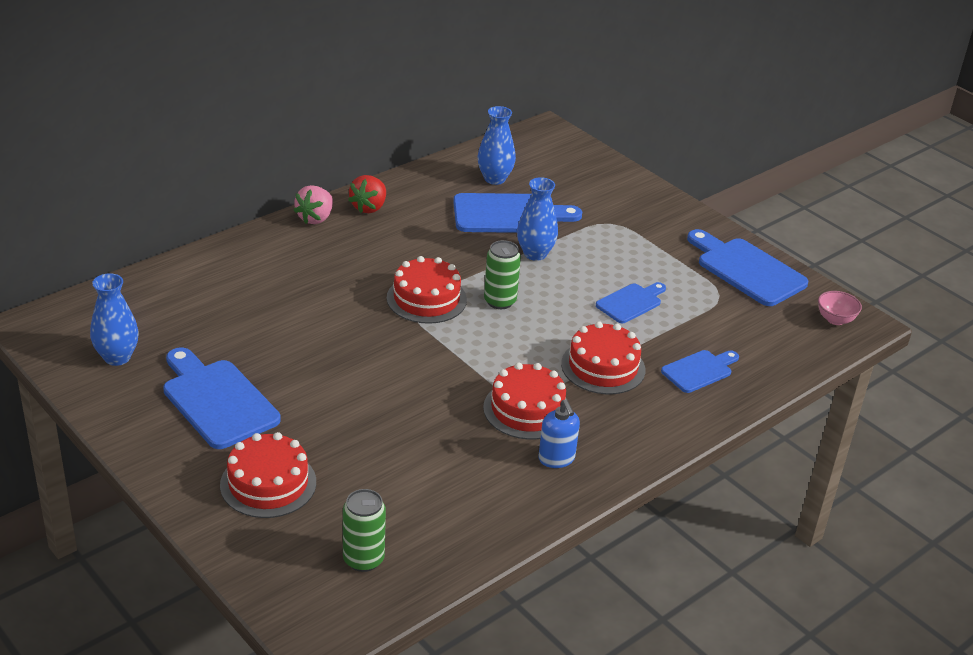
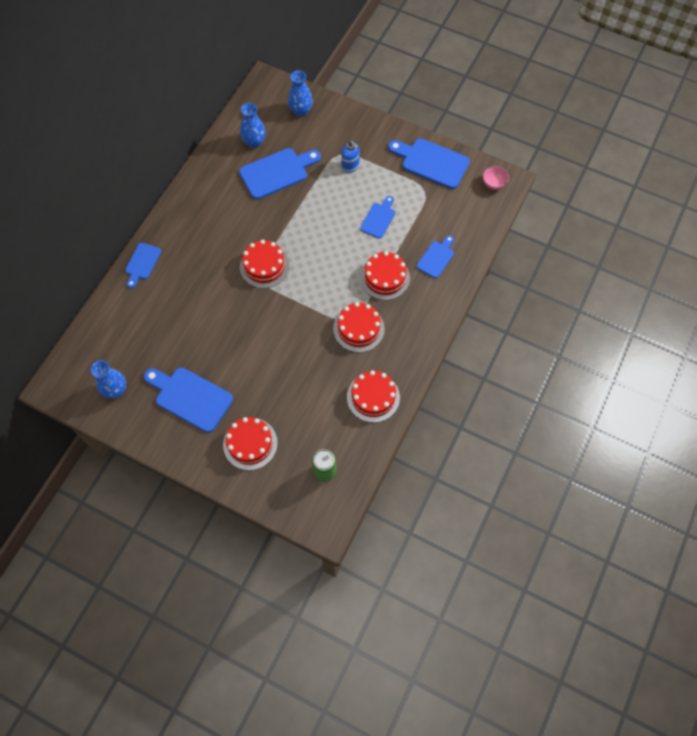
camera: 20 degrees left, 30 degrees up
pink strawberry [294,185,333,224] -> none
red strawberry [348,175,386,213] -> none
green can [484,240,521,309] -> none
blue vase [517,177,558,261] -> blue vase moved to [288,70,313,117]
blue soap dispenser [538,399,580,468] -> blue soap dispenser moved to [341,140,360,173]
none -> blue cutting board [125,243,161,288]
none -> red cake [347,370,400,423]

